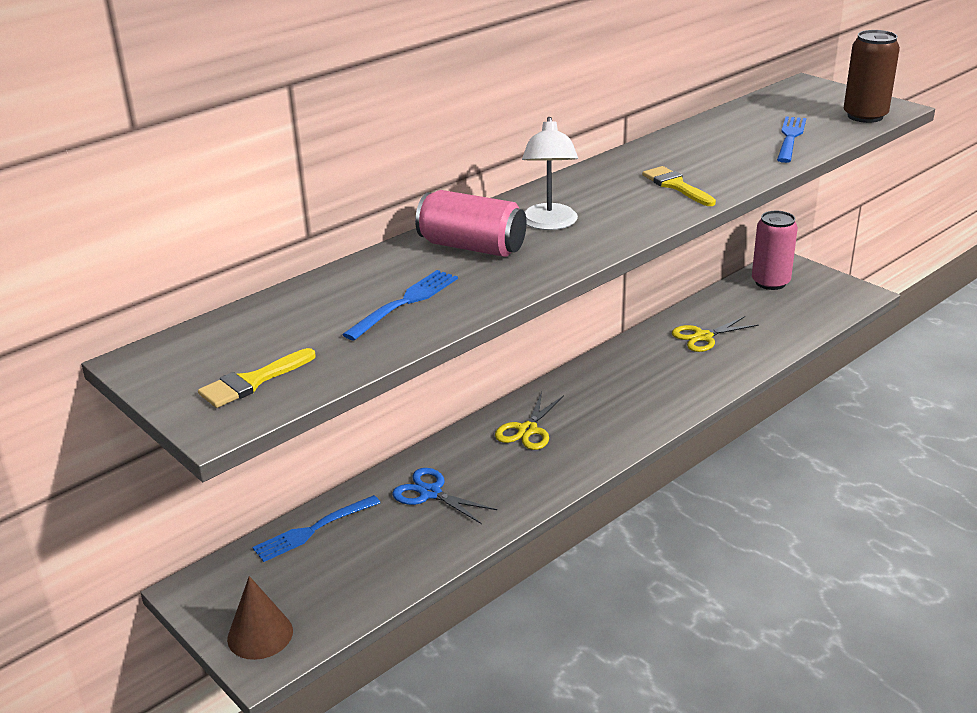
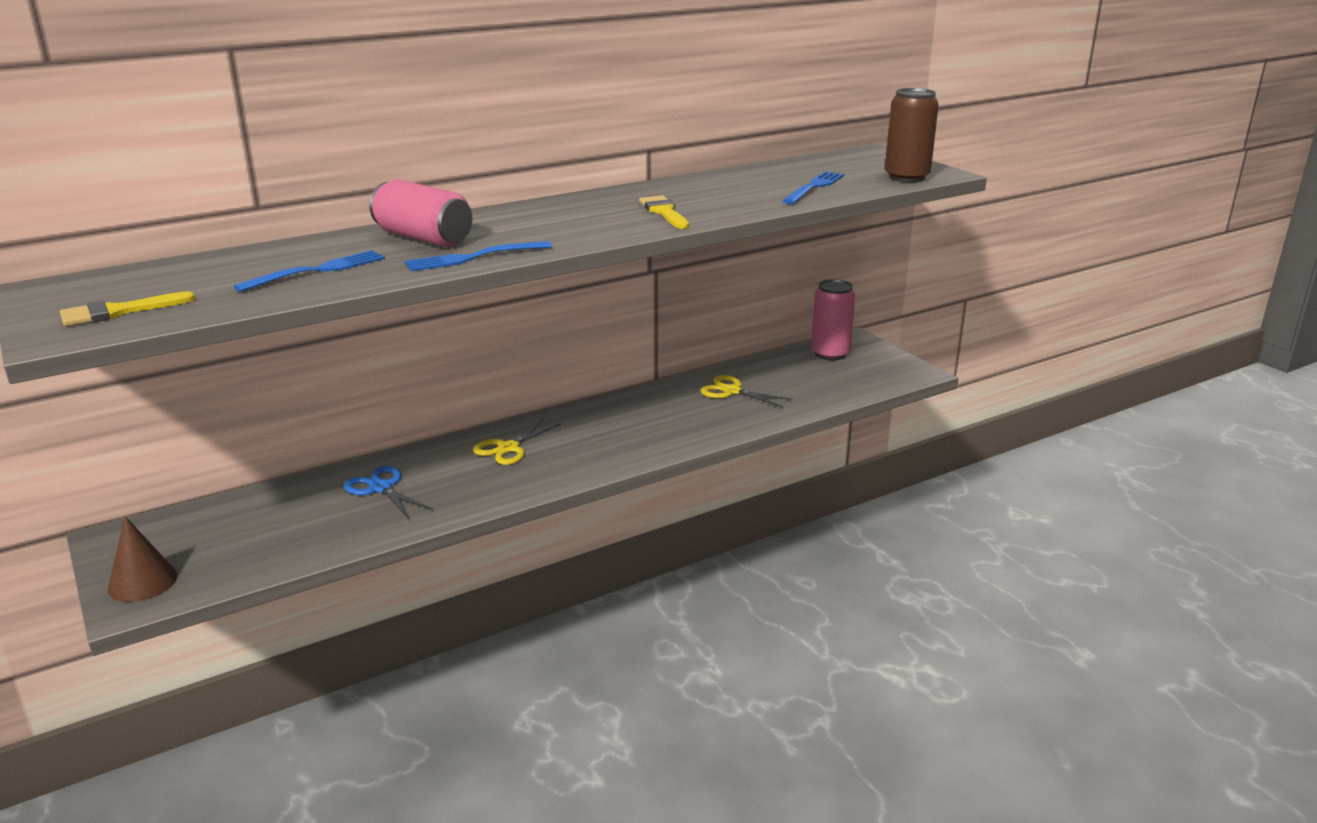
camera: 10 degrees right, 5 degrees down
blue fork [252,495,380,562] -> blue fork moved to [405,241,552,271]
white lamp [522,117,578,230] -> none
yellow scissors [672,316,759,352] -> yellow scissors turned 45 degrees clockwise [701,375,793,408]

